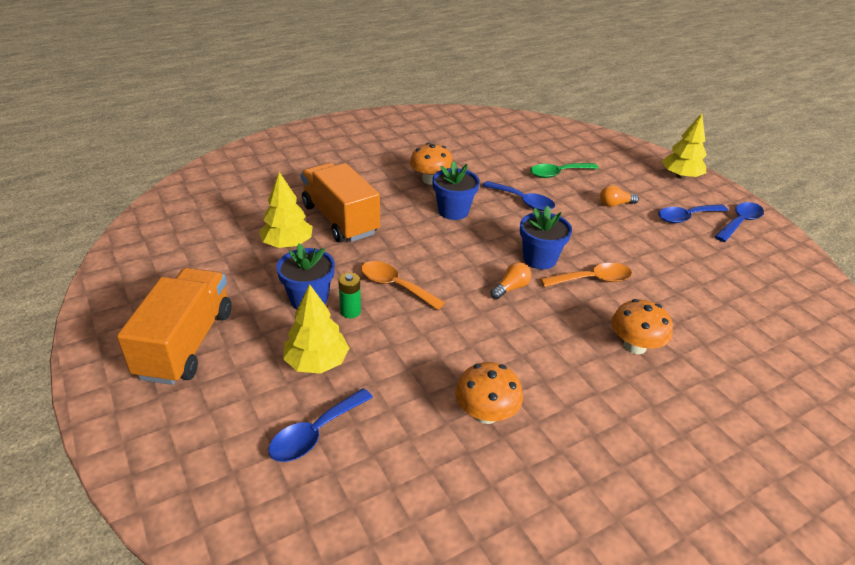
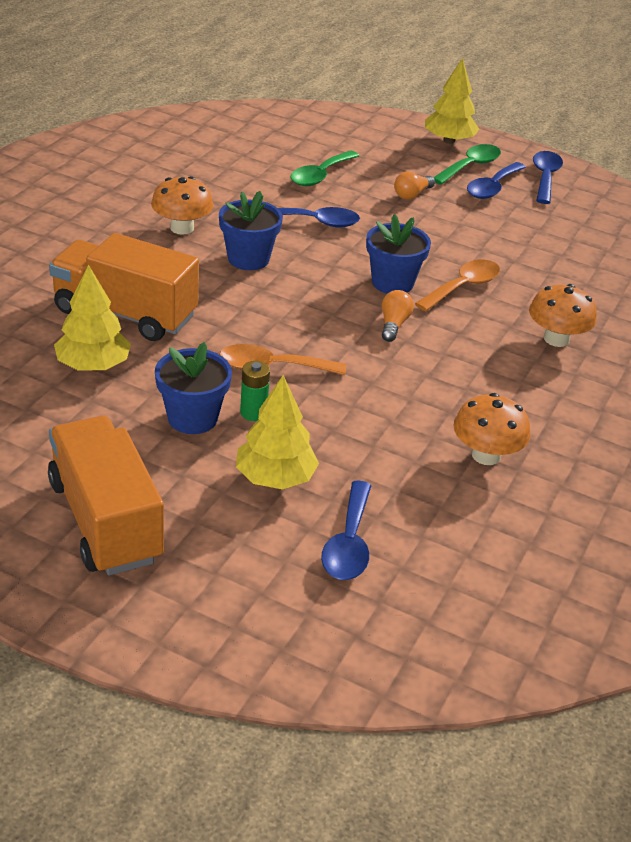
camera: 35 degrees left, 0 degrees up
none -> green spoon [433,144,501,185]

